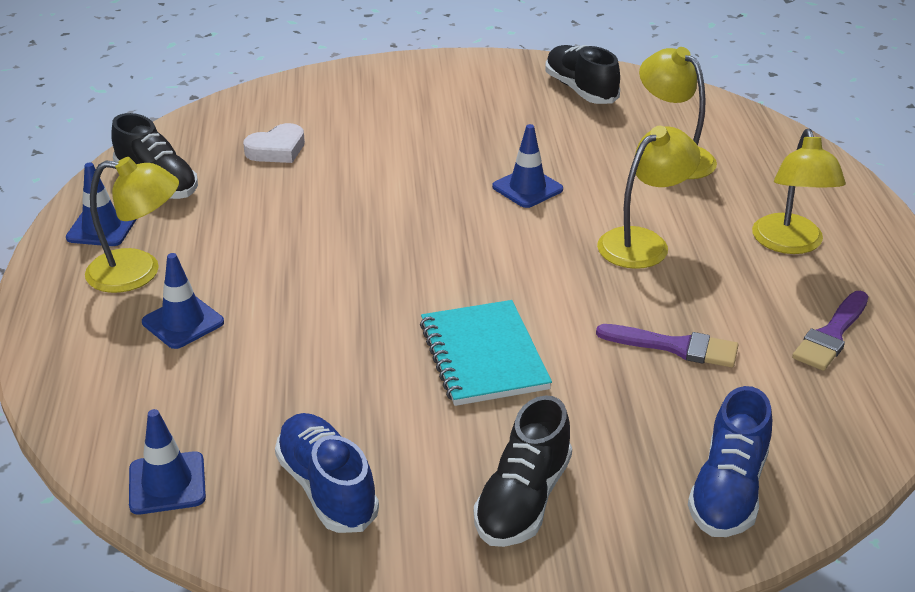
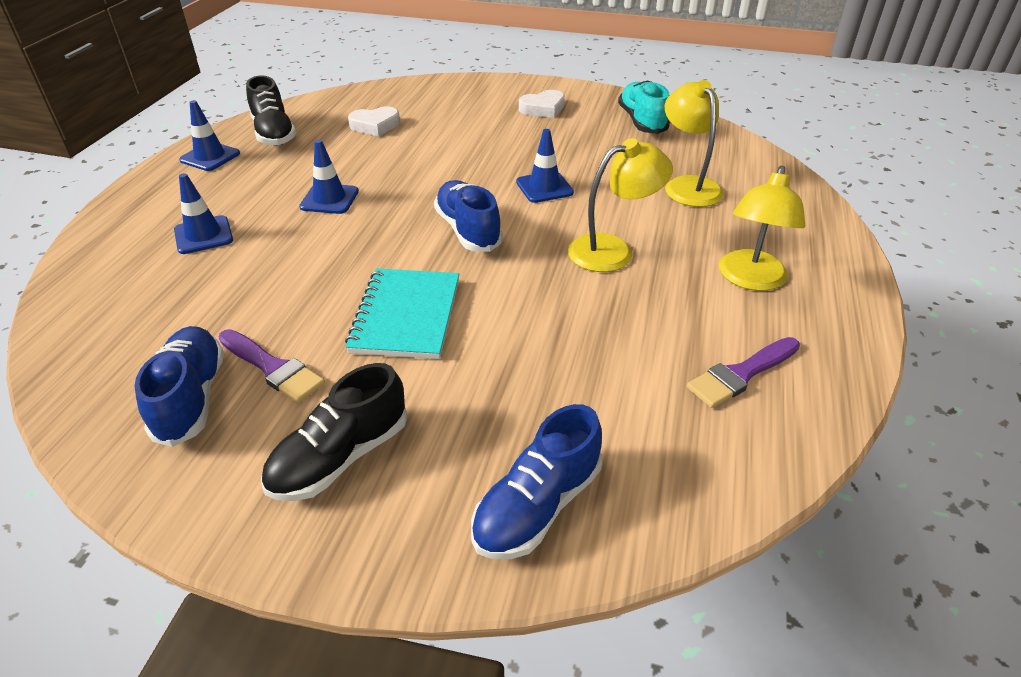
camera: 20 degrees right, 5 degrees up
yellow lamp [85,157,179,293] -> none
blue traffic cone [129,409,206,514] -> blue traffic cone moved to [299,140,359,214]
black shoe [545,45,620,104] -> turquoise shoe [618,80,670,134]
purple brush [596,324,738,368] -> purple brush moved to [219,329,325,403]
none -> blue shoe [434,180,503,252]
none -> white heart [519,90,565,118]

